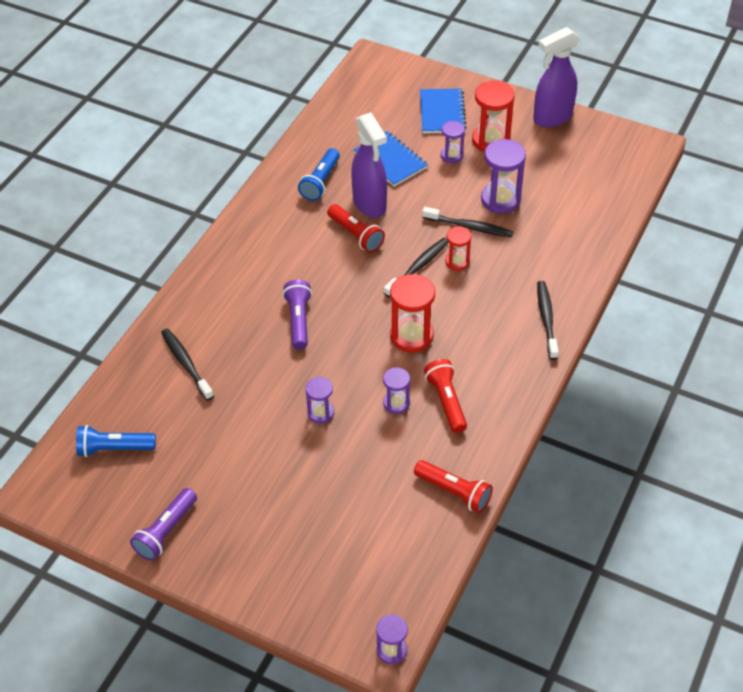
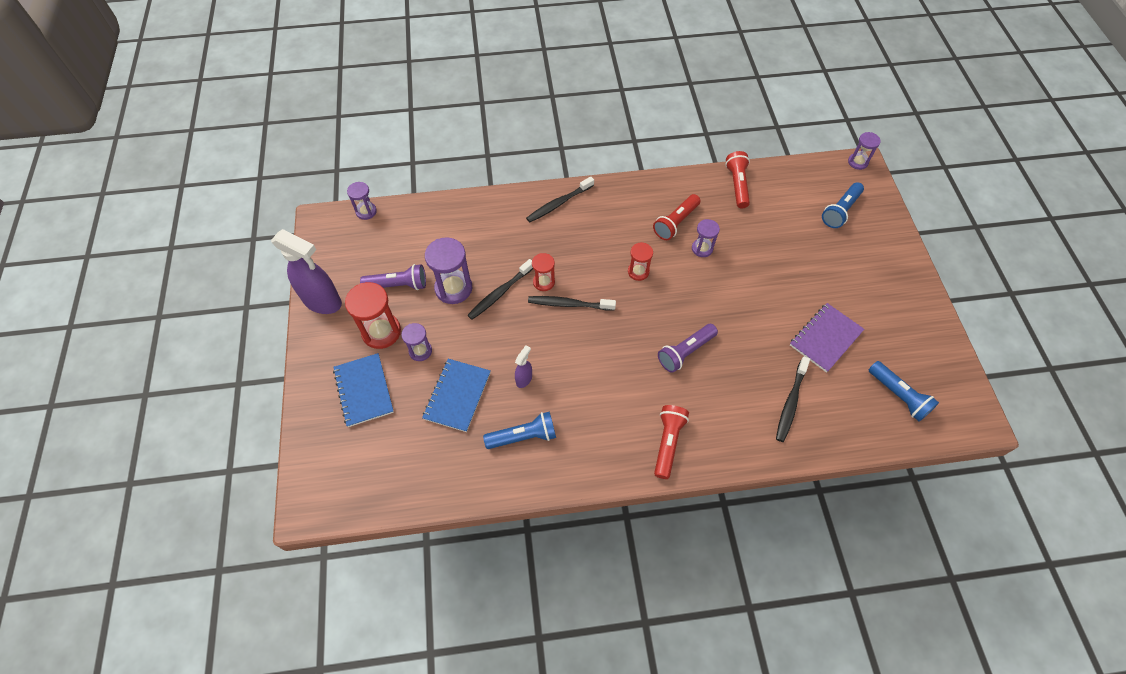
camera: 125 degrees left, 10 degrees up
purple flashlight [130,488,197,561] -> purple flashlight moved to [360,264,426,290]
purple hourglass [306,377,334,424] -> purple hourglass moved to [347,182,377,220]
red flashlight [327,204,385,253] -> red flashlight moved to [654,405,689,479]
purple spray bottle [351,112,387,218] -> purple spray bottle [515,345,532,388], size x0.46
red hourglass [390,274,435,352] -> red hourglass [628,242,653,281], size x0.59
blue notebook [420,89,467,134] -> blue notebook turned 75 degrees counterclockwise [333,353,394,427]
black toothbrush [422,207,514,238] -> black toothbrush turned 120 degrees counterclockwise [467,259,533,320]
none -> purple notebook [790,303,864,373]
none -> blue flashlight [822,182,864,228]

